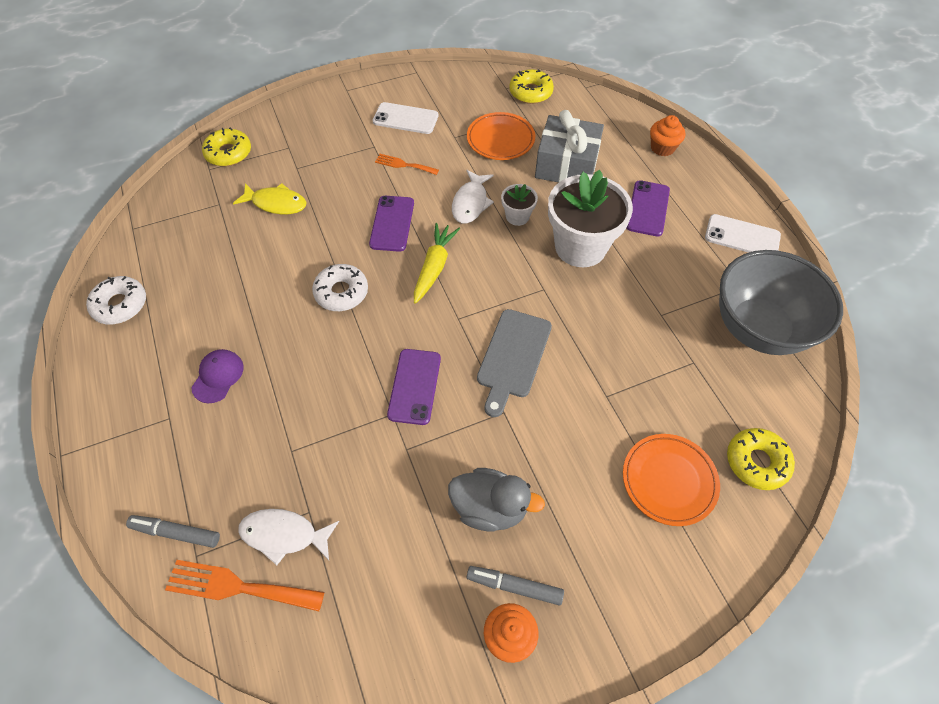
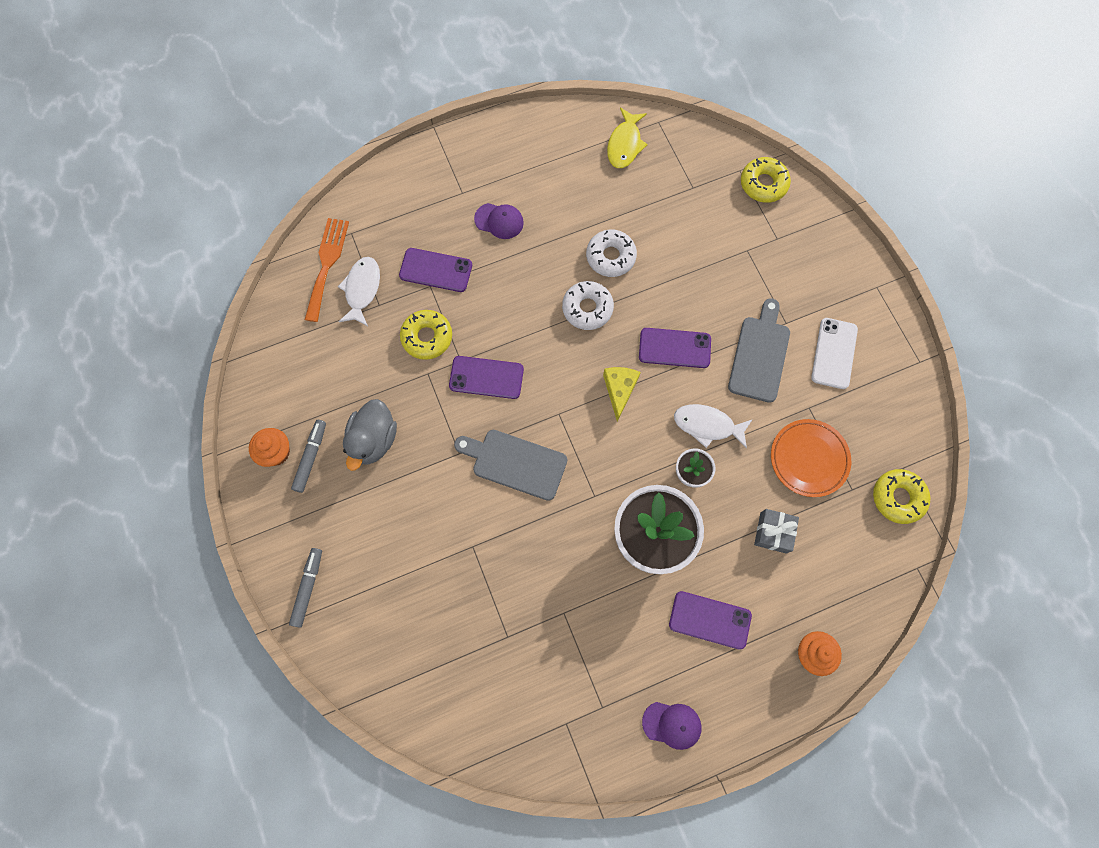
camera: 90 degrees right, 15 degrees up
white donut [86,276,146,325] -> white donut moved to [586,230,637,277]
grey marker [126,515,220,548] -> grey marker moved to [289,548,322,628]
yellow fish [233,183,307,214] -> yellow fish moved to [607,108,648,168]
orange fork [375,154,439,175] -> grey cutting board [728,298,790,403]
yellow carrot [414,223,460,304] -> yellow cheese [603,367,641,422]
grey gift [535,110,604,183] -> grey gift [754,509,799,554], size x0.54
orange plate [623,434,720,526] -> none
white phone [705,214,781,253] -> purple cap [642,702,702,750]
grey bowl [719,250,843,355] -> none
yellow donut [727,428,795,490] -> yellow donut moved to [400,310,452,360]
none -> purple phone [399,248,472,292]

